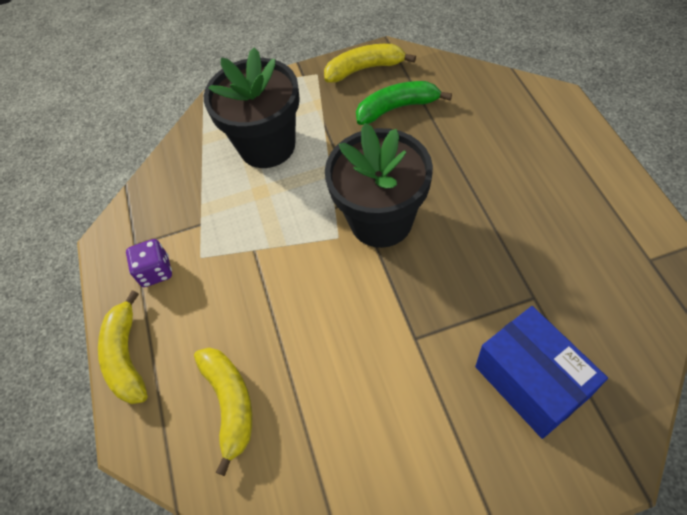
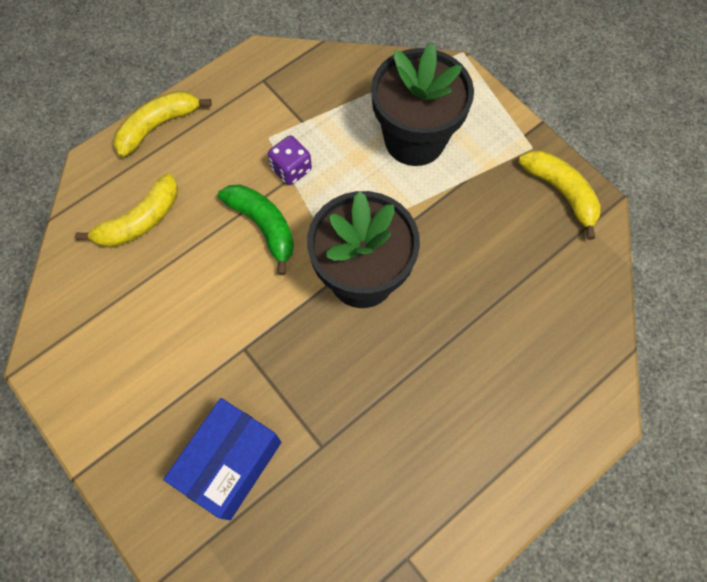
camera: 60 degrees right, 10 degrees up
purple dice [126,239,172,287] -> purple dice moved to [268,135,312,185]
green banana [356,81,452,125] -> green banana moved to [218,184,294,275]

